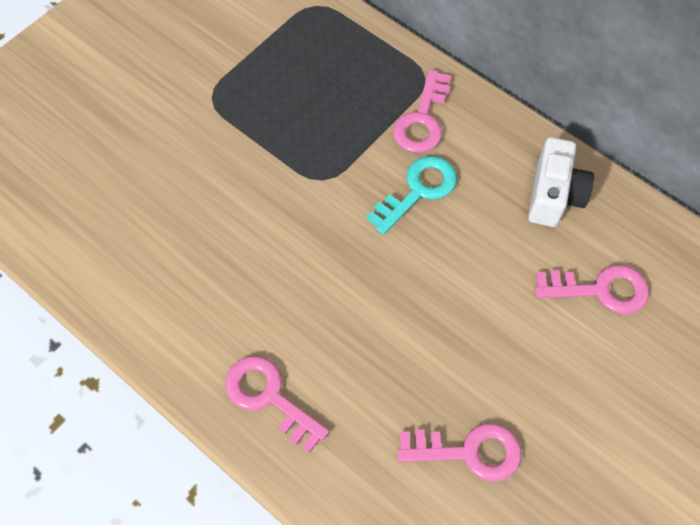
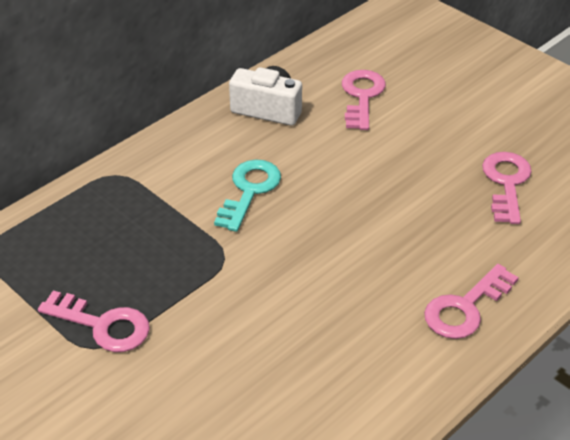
camera: 85 degrees left, 20 degrees down
turquoise key [366,156,457,235] -> turquoise key turned 60 degrees clockwise [214,159,281,232]
pink key [393,70,451,153] -> pink key moved to [38,291,150,352]

